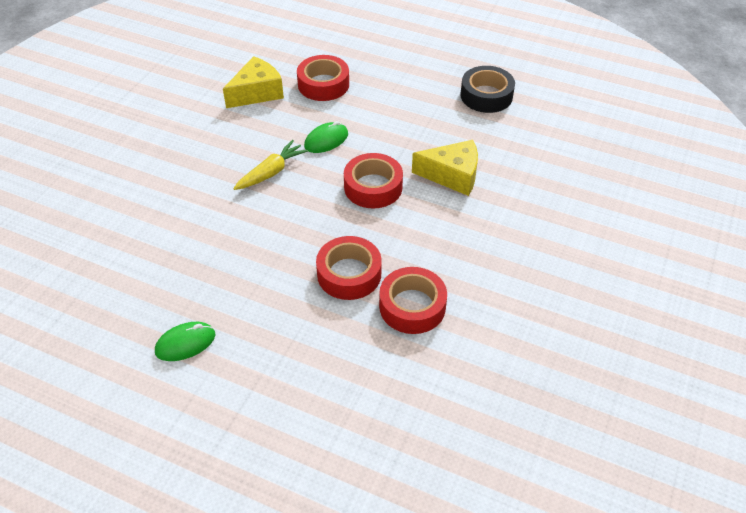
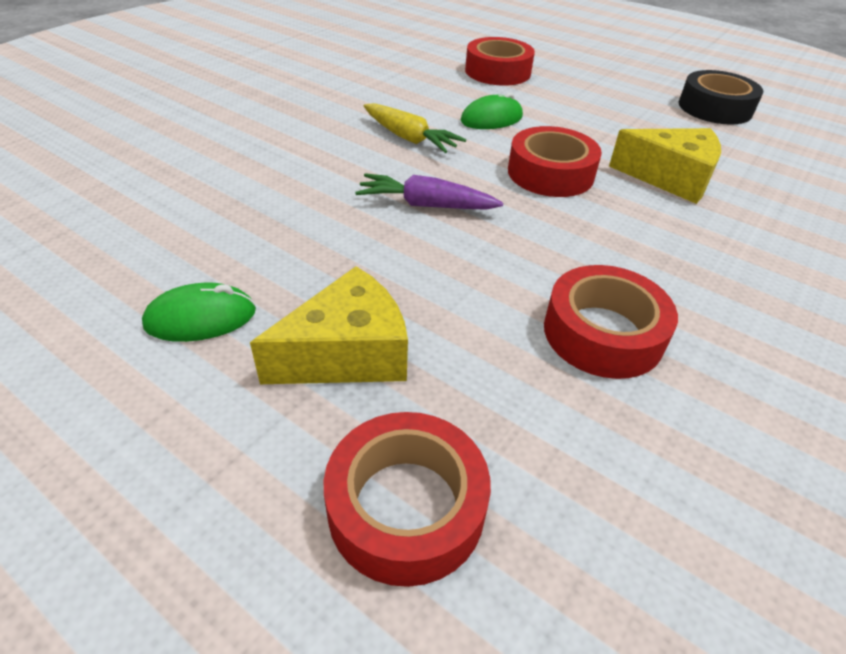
camera: 10 degrees right, 5 degrees down
yellow cheese [223,56,284,108] -> yellow cheese moved to [250,266,408,384]
yellow carrot [233,140,308,190] -> yellow carrot turned 75 degrees clockwise [364,103,466,153]
red tape [316,236,382,300] -> red tape moved to [324,412,491,587]
none -> purple carrot [355,173,503,210]

